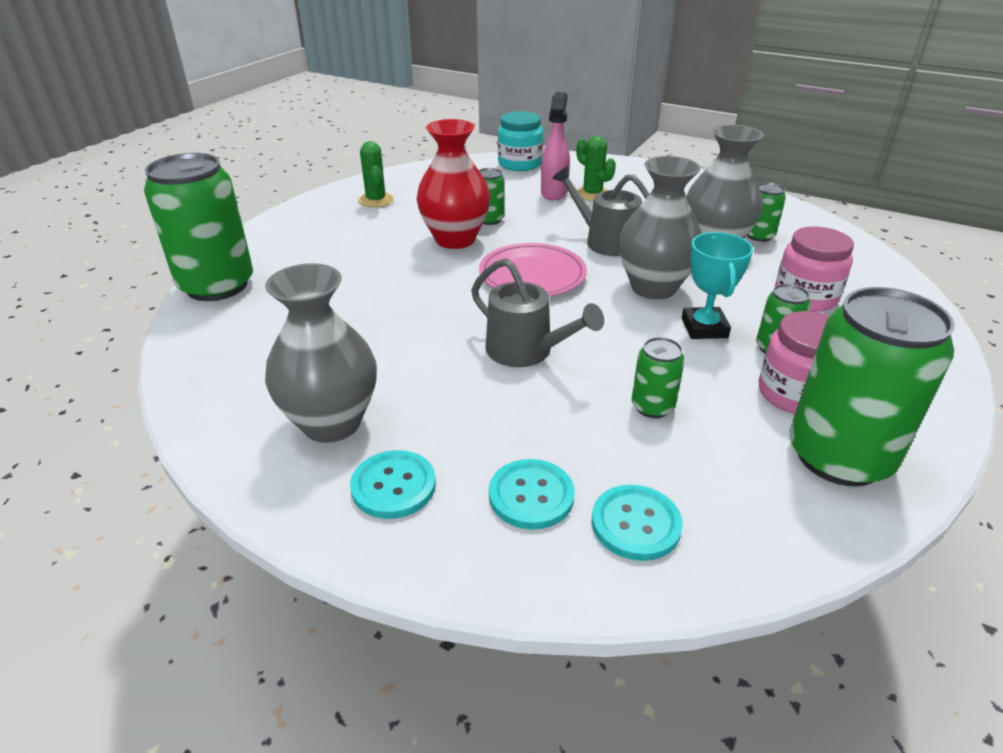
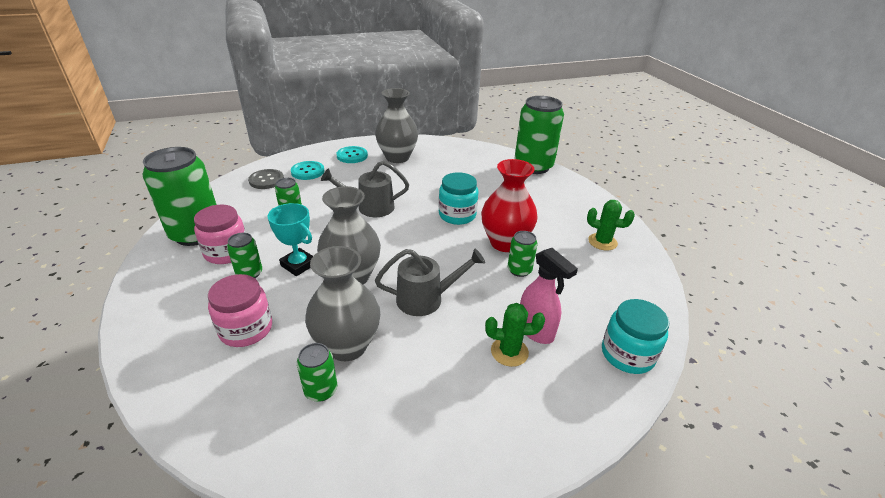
camera: 130 degrees right, 0 degrees up
pink plate [479,243,587,296] -> none
turquoise button [592,485,683,561] -> grey button [248,169,284,189]
none -> turquoise jar [439,172,479,225]

